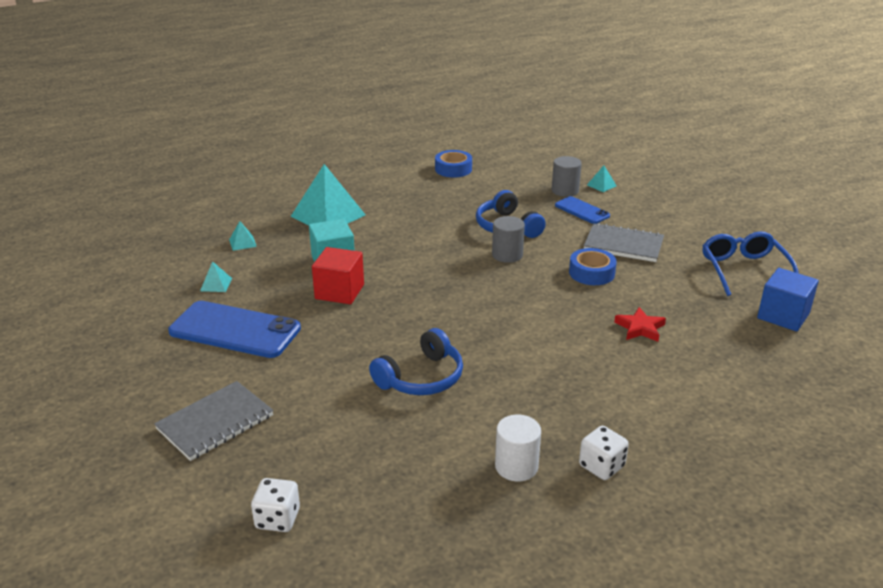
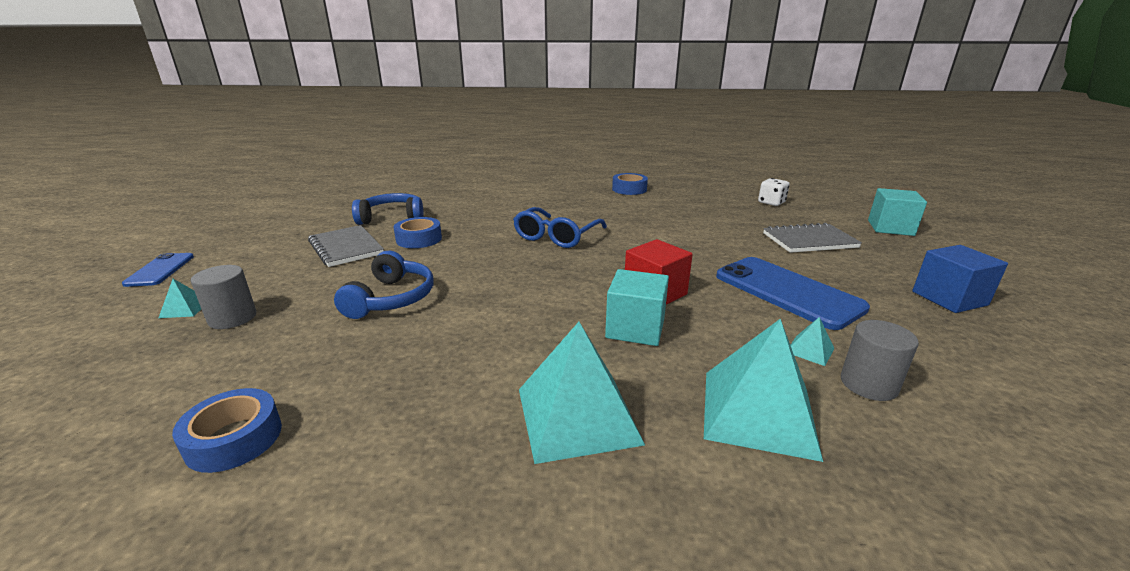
camera: 145 degrees left, 5 degrees down
turquoise pyramid [229,221,257,251] -> turquoise pyramid [704,319,823,462], size x2.35
blue headphones [369,328,463,395] -> blue headphones moved to [352,193,424,225]
grey cylinder [492,216,525,263] -> grey cylinder moved to [841,320,919,401]
white cylinder [495,414,541,481] -> blue tape [612,173,648,195]
blue phone [555,196,610,224] -> blue phone moved to [122,253,194,287]
white dice [579,426,629,480] -> none
red star [614,307,666,342] -> none
blue glasses [702,231,799,296] -> blue glasses moved to [513,207,607,248]
blue cube [757,268,819,332] -> blue cube moved to [912,245,1008,313]
none -> turquoise cube [868,188,927,236]

